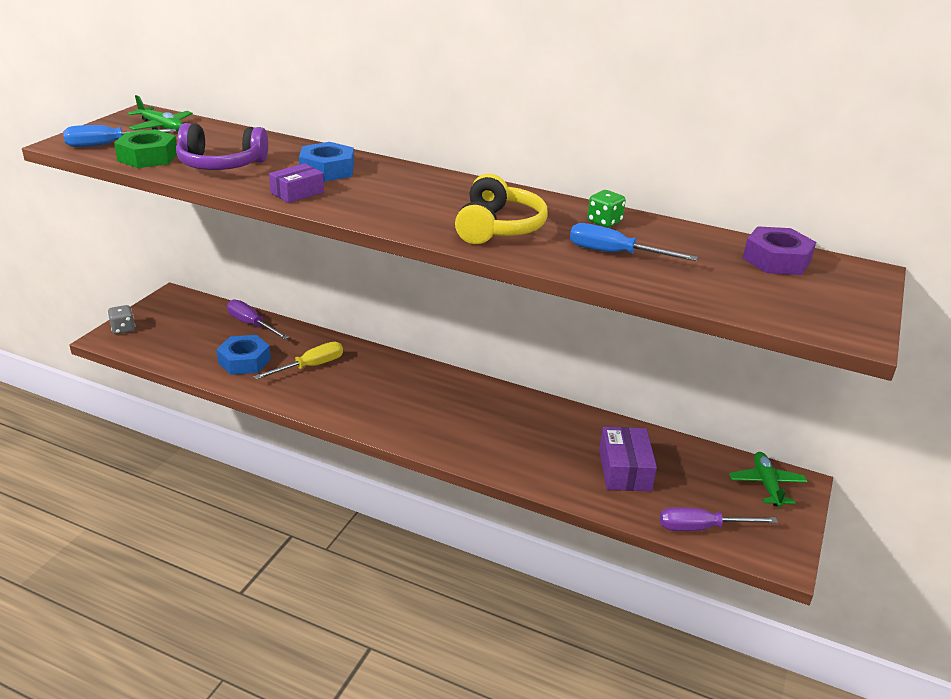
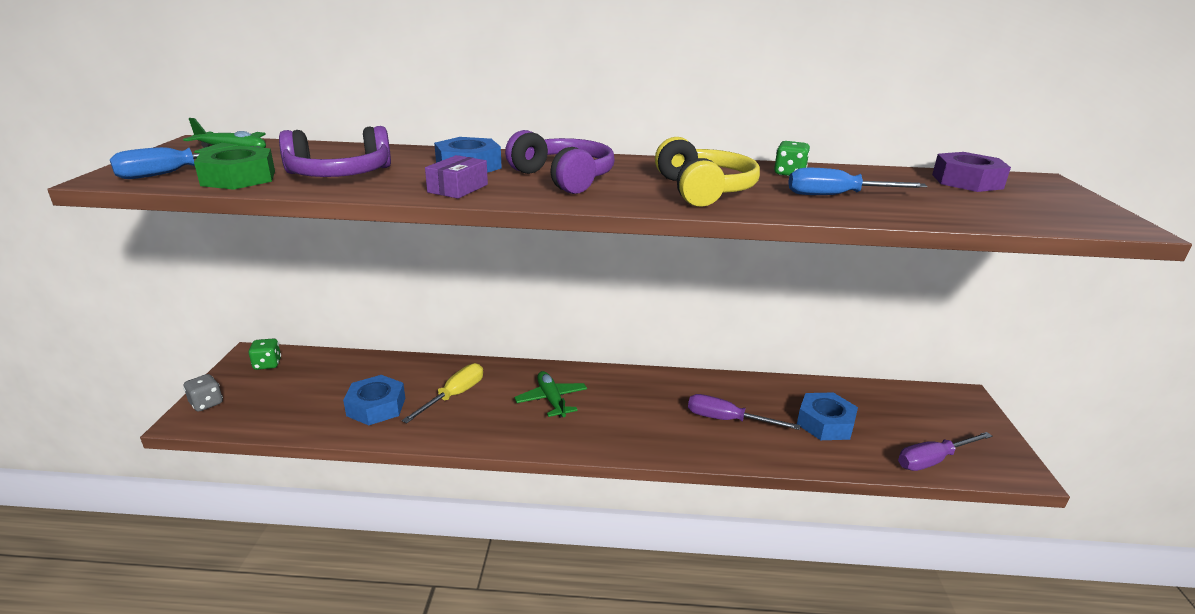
camera: 20 degrees left, 5 degrees down
purple screwdriver [227,299,289,339] -> purple screwdriver moved to [688,394,800,430]
purple box [599,427,657,491] -> blue nut [797,392,858,440]
green plane [729,452,807,507] -> green plane moved to [514,371,587,418]
none -> green dice [249,339,281,370]
none -> purple headphones [505,130,615,194]

